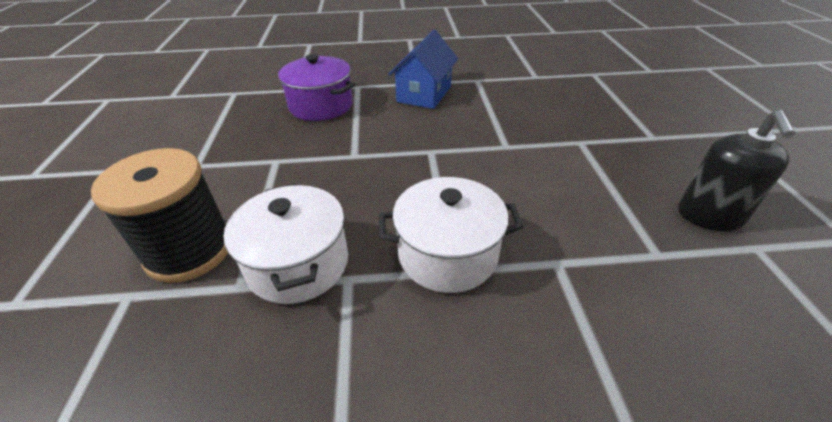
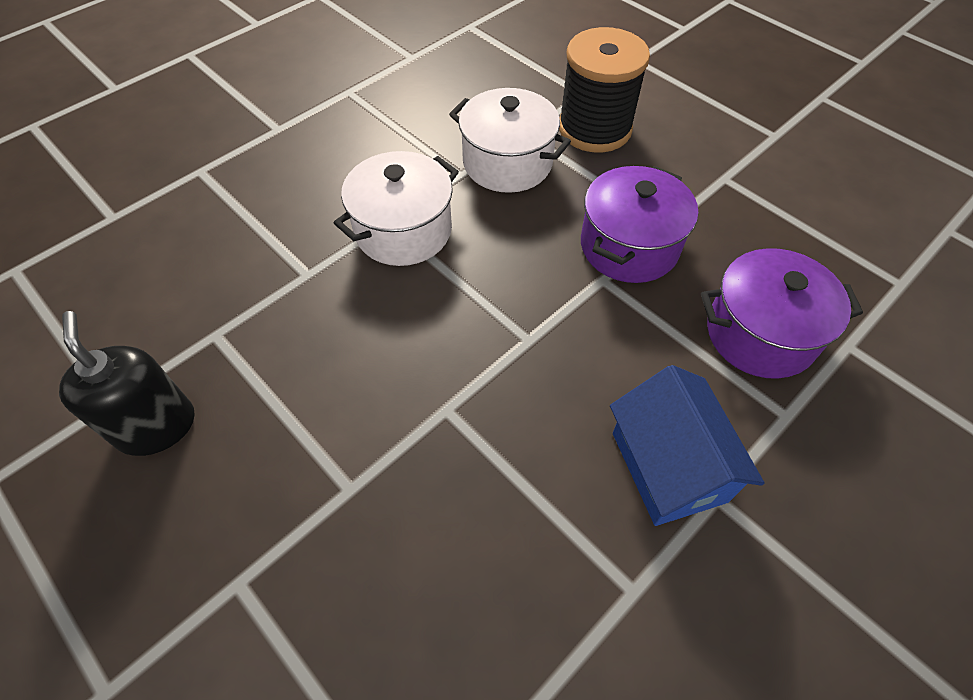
camera: 140 degrees right, 15 degrees up
none -> purple pot [581,166,698,283]

